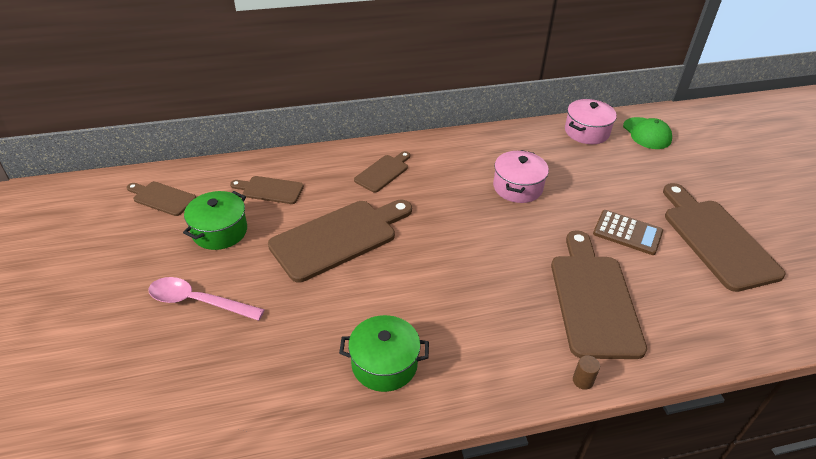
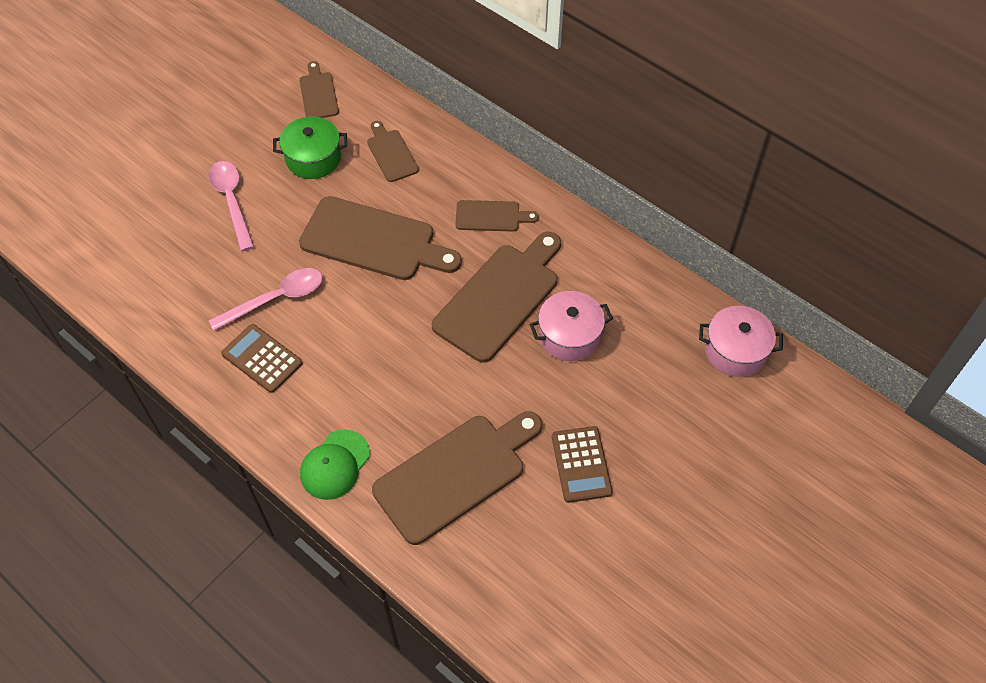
camera: 55 degrees right, 15 degrees up
green pot [339,315,429,392] -> brown calculator [221,324,302,393]
brown cylinder [573,355,600,390] -> none
green cap [623,117,672,149] -> green cap moved to [300,430,370,500]
brown cutting board [663,183,786,292] -> brown cutting board moved to [432,232,561,363]
none -> pink spoon [208,268,323,331]

